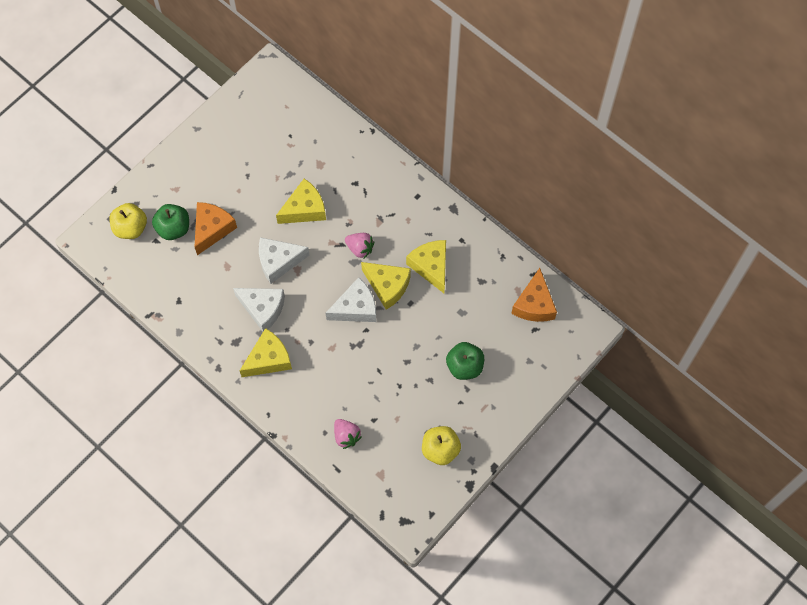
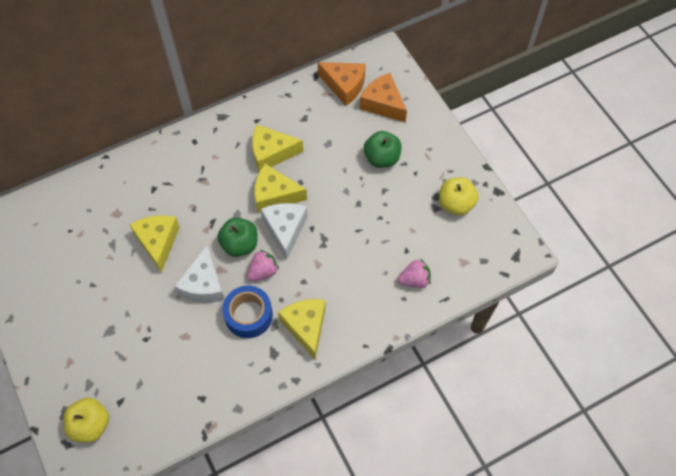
camera: 70 degrees left, 5 degrees down
green apple [152,204,189,240] -> green apple moved to [217,218,257,257]
orange cheese [195,202,237,255] -> orange cheese moved to [360,73,407,123]
white cheese [233,288,285,331] -> blue tape [222,285,273,338]
pink strawberry [345,233,374,258] -> pink strawberry moved to [247,250,279,281]
yellow cheese [361,262,411,310] -> yellow cheese turned 135 degrees counterclockwise [254,164,307,213]

